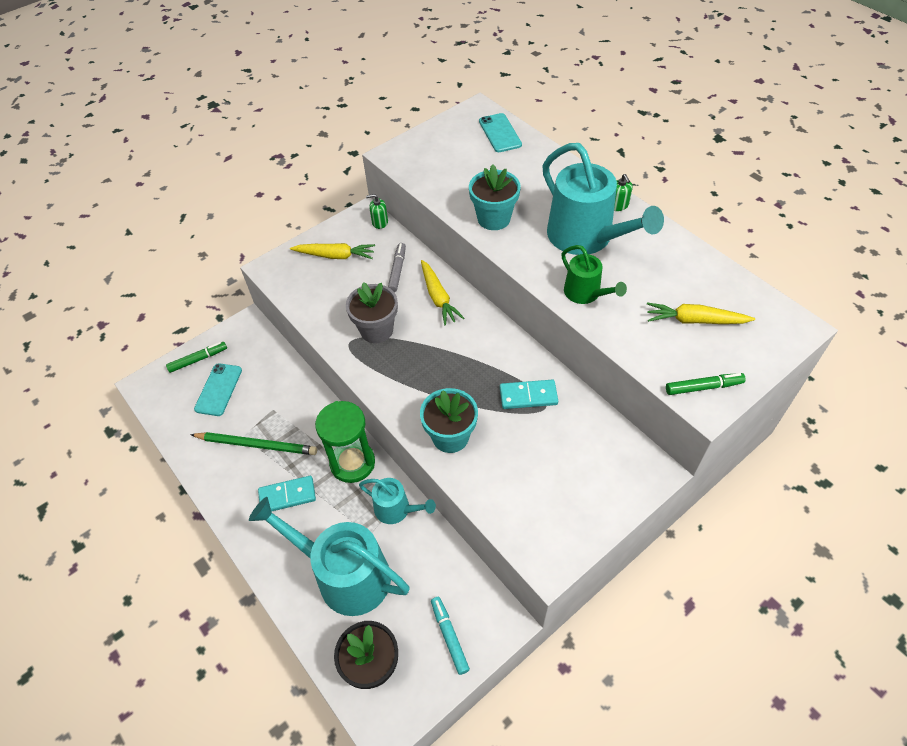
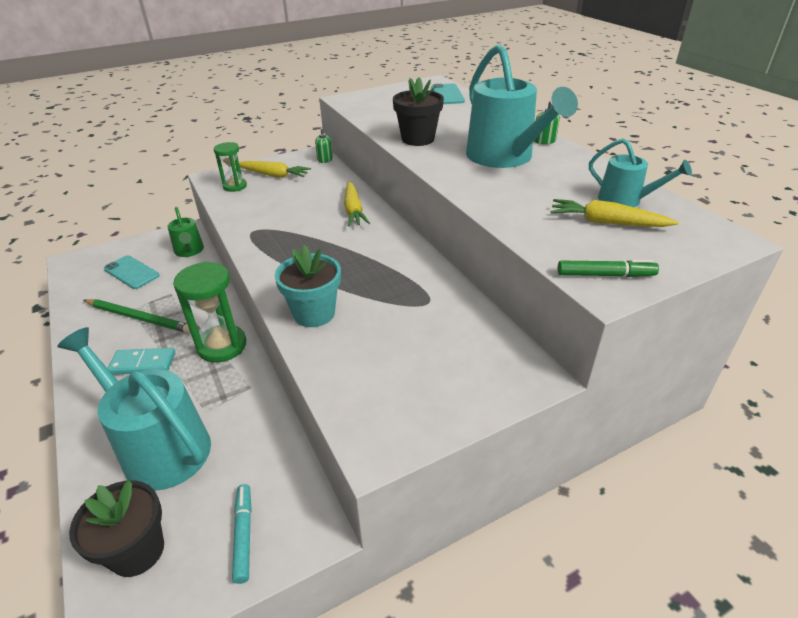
camera: 10 degrees right, 15 degrees down
green marker [166,342,227,373] -> none
turquoise phone [194,363,242,416] -> turquoise phone turned 75 degrees counterclockwise [104,255,160,289]
grey flower pot [346,282,398,343] -> none
turquoise watering can [359,478,436,524] -> turquoise watering can moved to [589,138,692,207]
grey marker [388,243,406,292] -> none
turquoise flower pot [469,165,521,230] -> black flower pot [393,77,444,146]
turquoise domino [500,380,558,409] -> none
green watering can [562,245,627,304] -> green watering can moved to [168,207,204,257]
none -> green hourglass [214,142,247,192]

